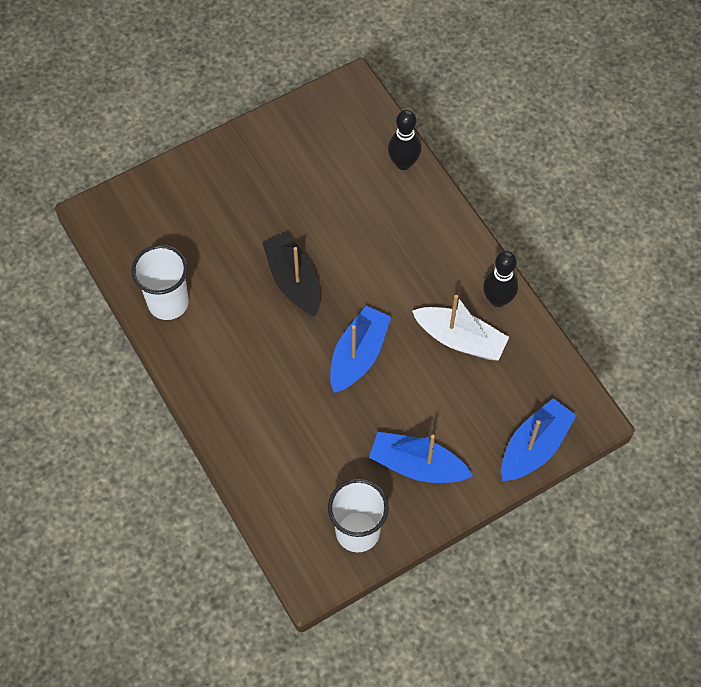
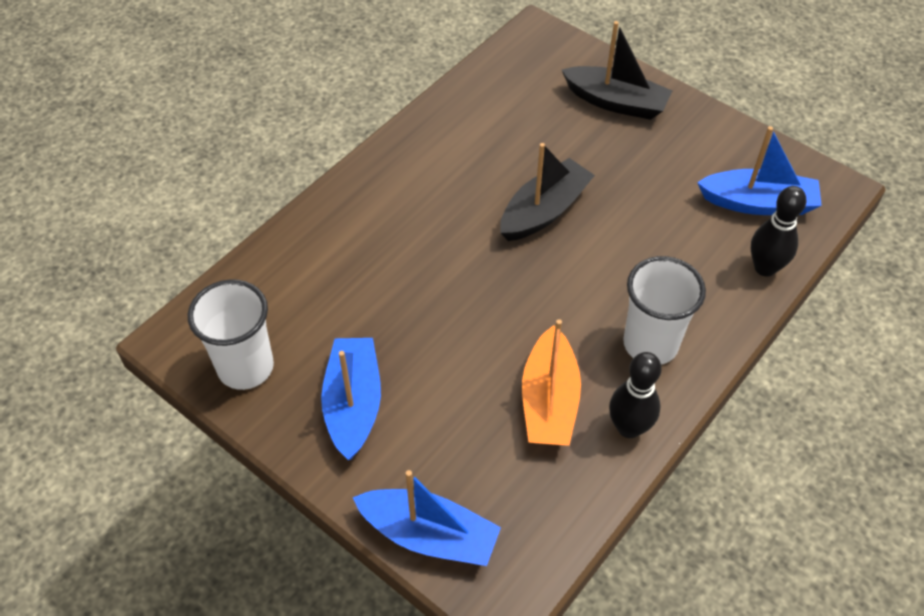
camera: 70 degrees right, 10 degrees down
white cup [131,245,189,320] -> white cup moved to [623,256,706,365]
blue boat [330,306,391,393] -> blue boat moved to [697,126,822,215]
white boat [412,295,509,361] -> orange boat [522,319,581,446]
none -> black boat [562,21,672,120]

